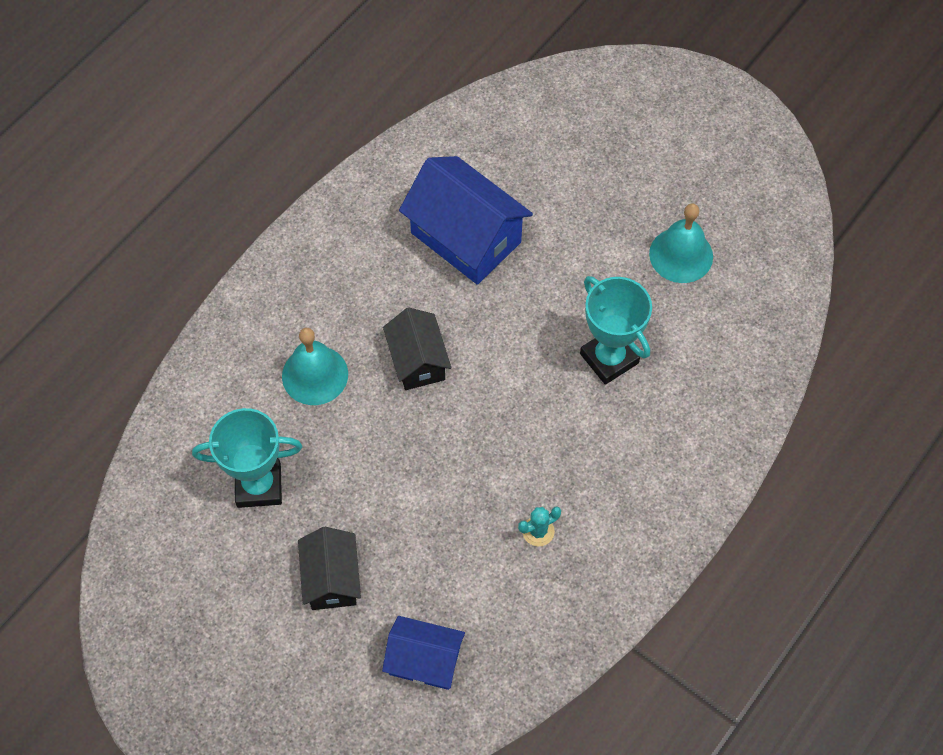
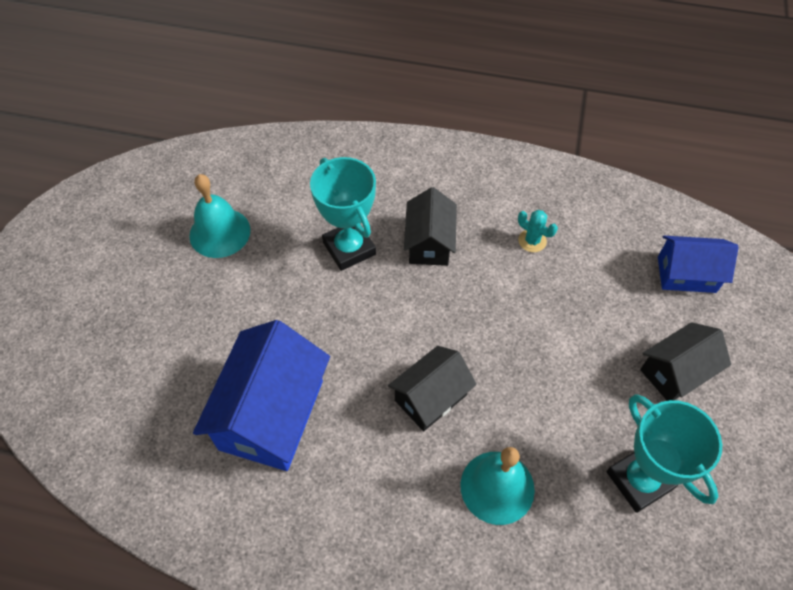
camera: 115 degrees left, 5 degrees down
blue house [382,616,465,690] -> blue house turned 75 degrees counterclockwise [658,236,739,293]
turquoise trophy [580,276,652,385] -> turquoise trophy turned 60 degrees counterclockwise [310,157,376,271]
none -> black house [404,187,457,266]

